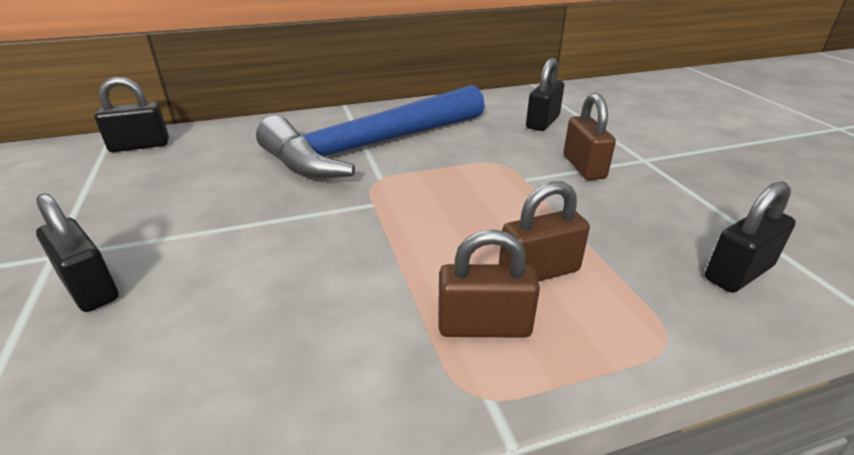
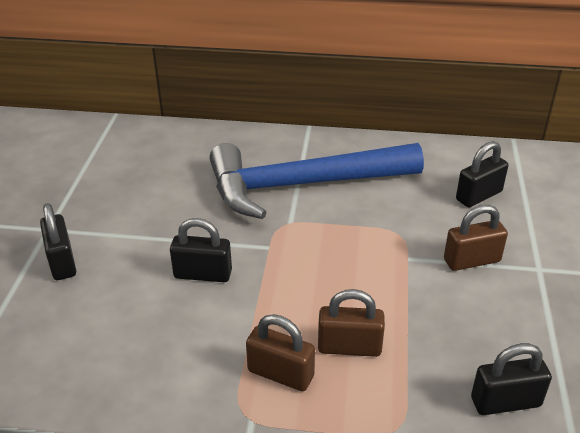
camera: 25 degrees right, 5 degrees up
black padlock [95,77,169,152] -> black padlock moved to [170,218,232,282]
brown padlock [563,93,616,180] -> brown padlock turned 60 degrees clockwise [444,205,508,271]

